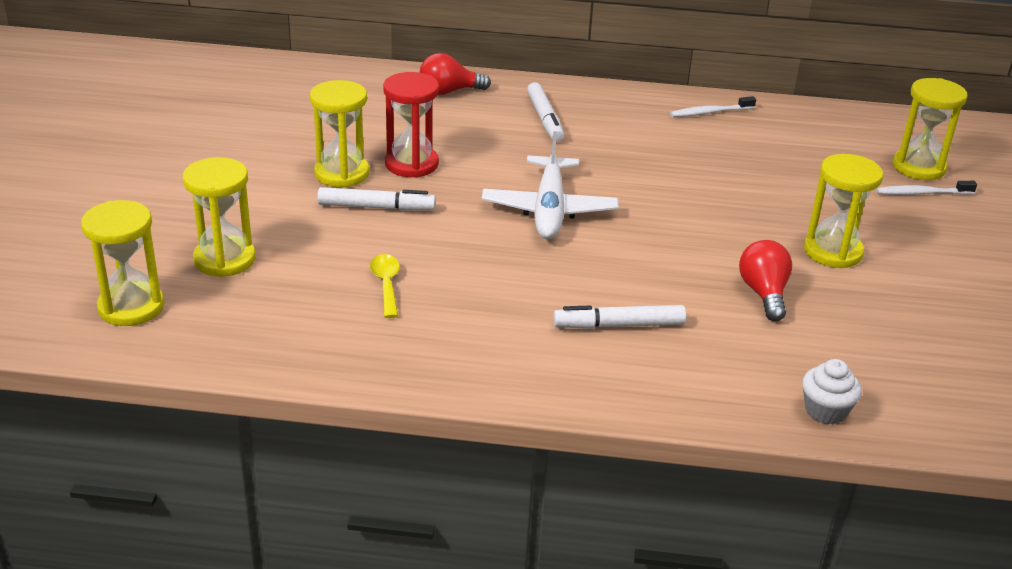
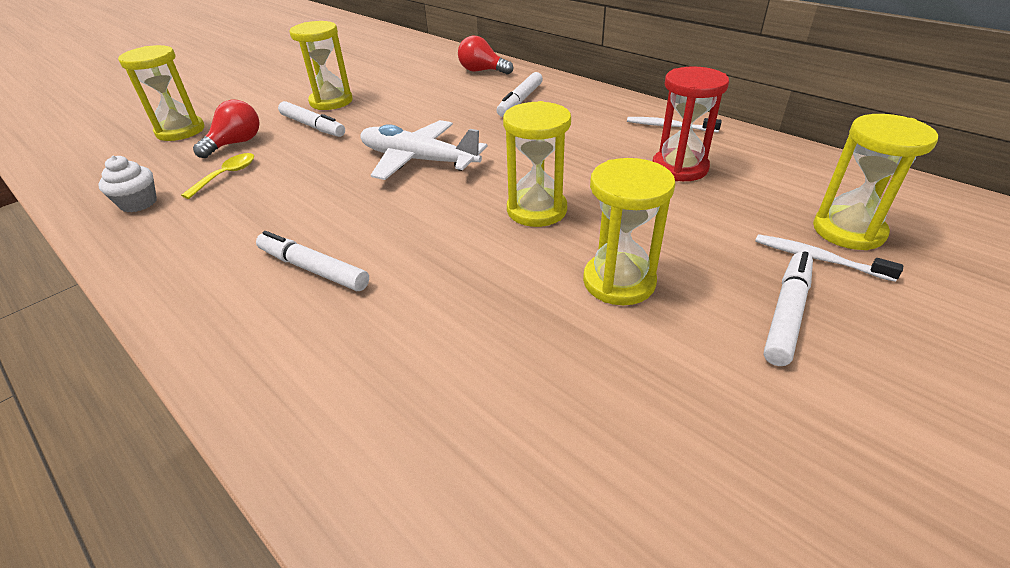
camera: 40 degrees right, 5 degrees up
yellow hourglass [81,200,164,326] -> yellow hourglass moved to [503,101,571,227]
red hourglass [383,72,439,178] -> red hourglass moved to [653,66,729,181]
white plane [482,131,619,239] -> white plane turned 75 degrees clockwise [360,120,488,180]
red light bulb [739,240,792,321] -> red light bulb moved to [193,100,260,158]
white cupcake [802,359,862,424] -> white cupcake moved to [98,156,157,212]
none -> white marker [763,251,813,366]

